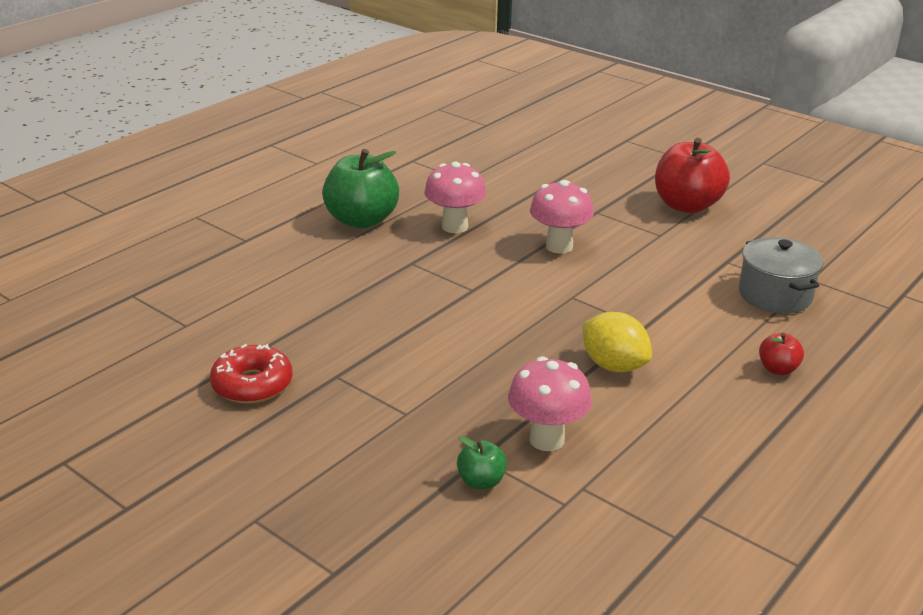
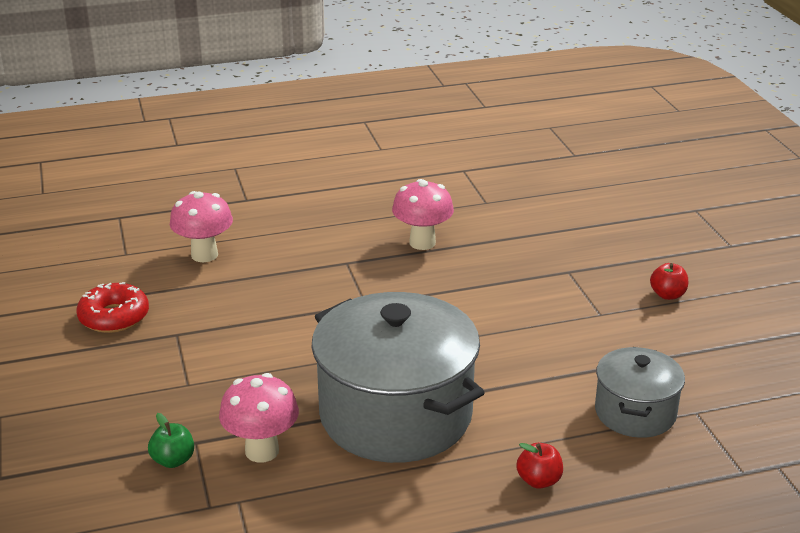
camera: 35 degrees right, 0 degrees up
green apple [322,149,399,228] -> none
pink mushroom [530,180,594,253] -> pink mushroom moved to [170,191,233,262]
yellow lemon [582,312,652,372] -> grey pot [311,292,485,463]
red apple [655,138,730,213] -> red apple [650,263,688,300], size x0.47

